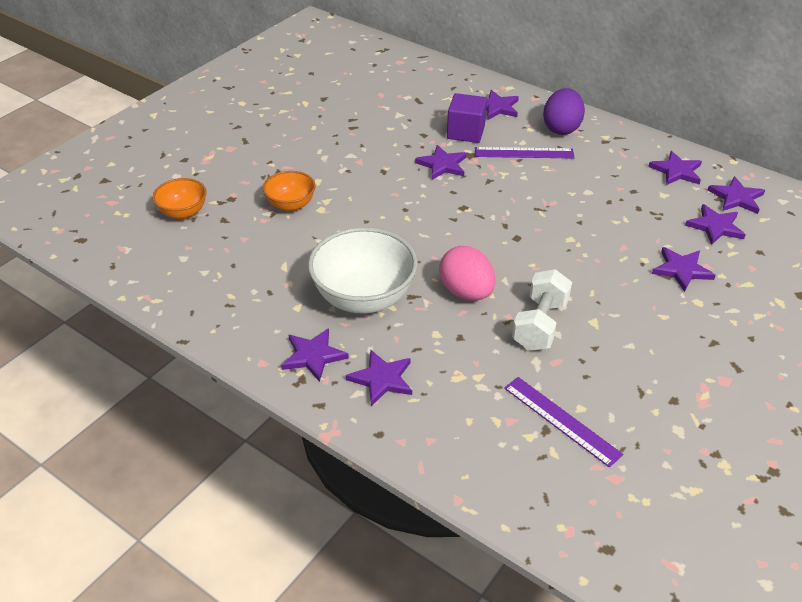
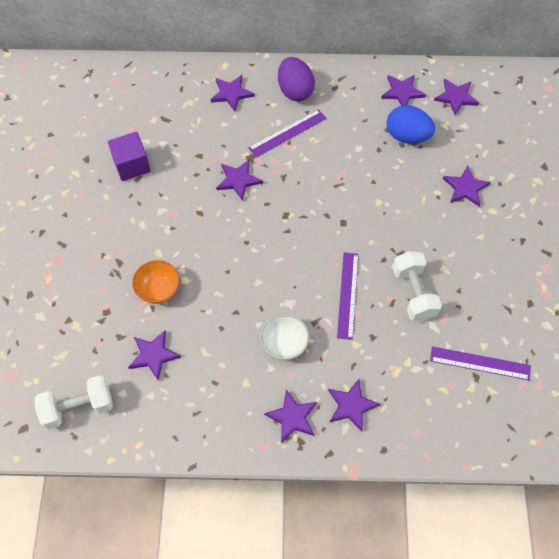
camera: 35 degrees left, 20 degrees up
orange bowl [153,178,207,219] -> none
white bowl [308,227,418,313] -> white bowl [260,314,309,360], size x0.55
pink egg [439,246,495,300] -> purple ruler [337,253,359,340]
purple cube [447,93,487,143] -> purple cube moved to [108,132,151,181]
purple star [685,204,746,245] -> purple star moved to [128,331,181,380]
none -> white dumbbell [35,375,113,430]
none -> blue egg [386,105,435,144]

